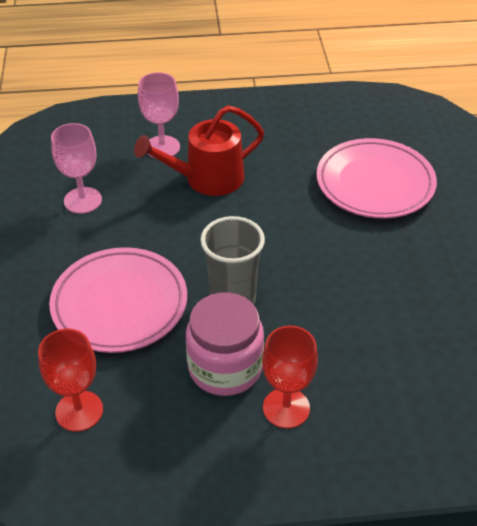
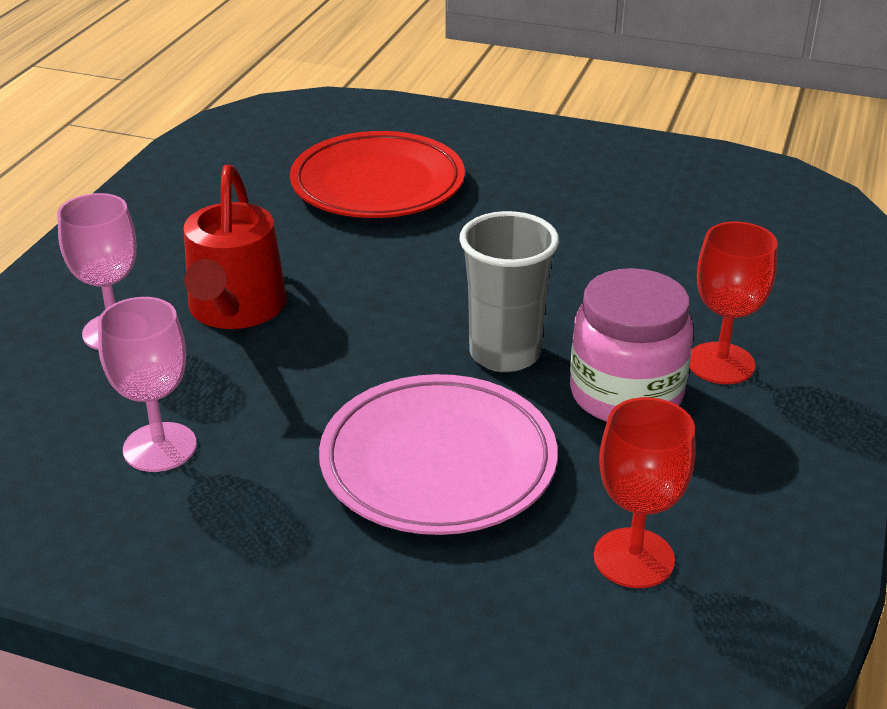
camera: 65 degrees left, 10 degrees down
pink plate [317,138,437,218] -> red plate [290,131,465,218]

